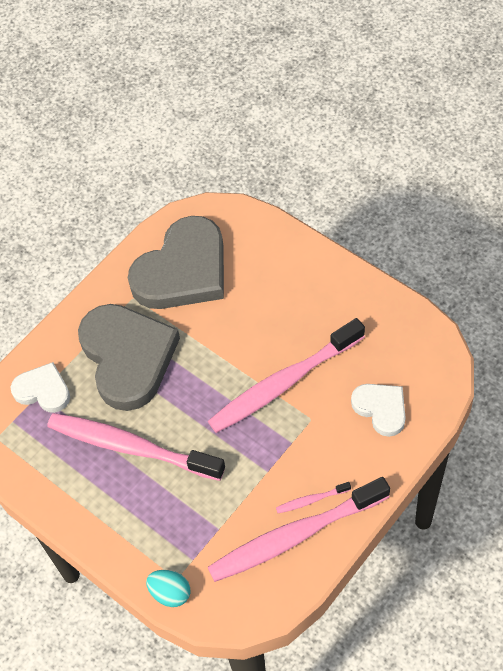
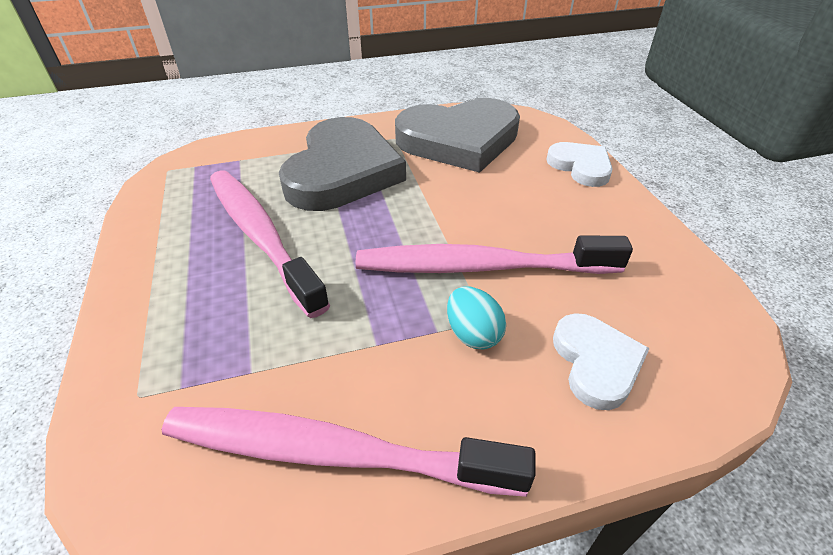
camera: 30 degrees right, 15 degrees down
white heart [10,362,70,413] -> white heart moved to [546,142,613,187]
turquoise egg [146,570,190,607] -> turquoise egg moved to [447,286,506,350]
pink toothbrush [276,482,351,513] -> none

